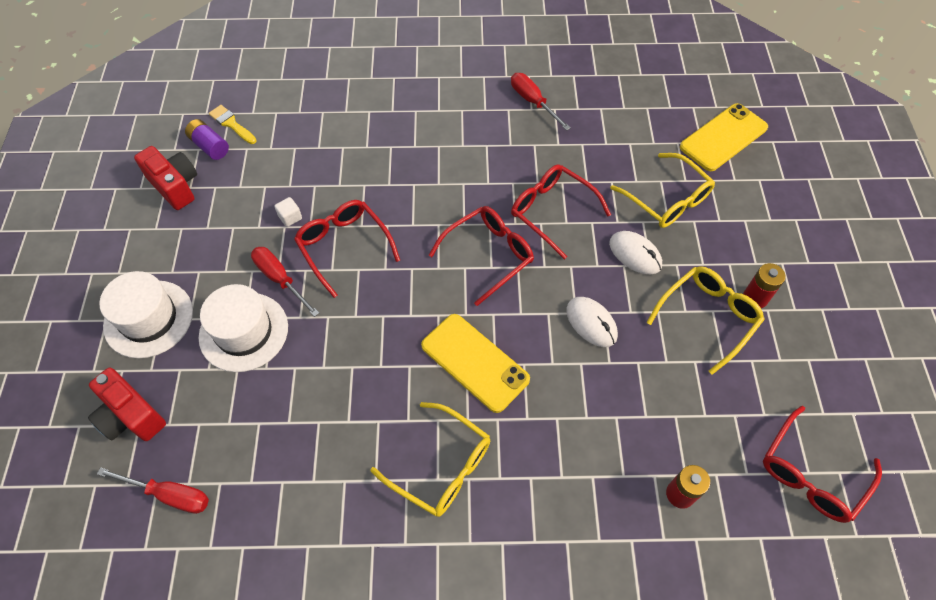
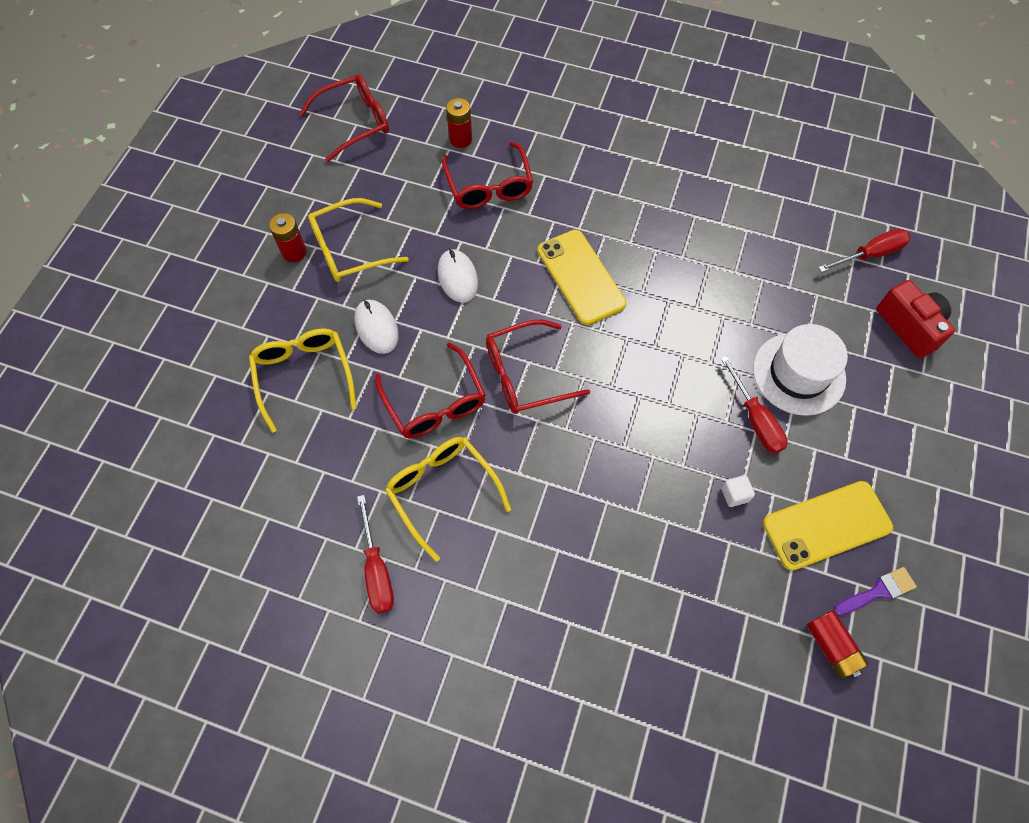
camera: 160 degrees left, 5 degrees up
red screwdriver [97,467,209,514] -> red screwdriver turned 120 degrees clockwise [818,228,911,272]
white hat [99,271,193,358] -> none
red camera [134,146,197,210] -> purple brush [833,567,917,615]
purple battery [185,119,229,160] -> red battery [806,610,869,678]
yellow brush [209,105,257,144] -> none
red glasses [294,200,400,298] -> red glasses moved to [442,142,533,209]
yellow glasses [370,402,490,517] -> yellow glasses moved to [385,437,511,562]
yellow phone [680,103,768,171] -> yellow phone moved to [763,481,893,570]

